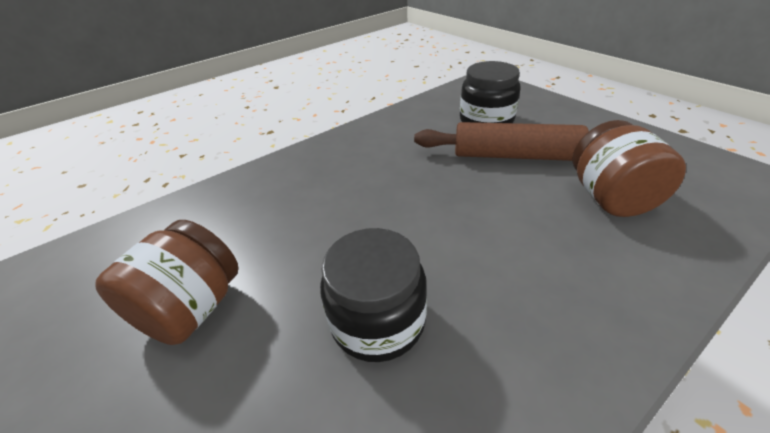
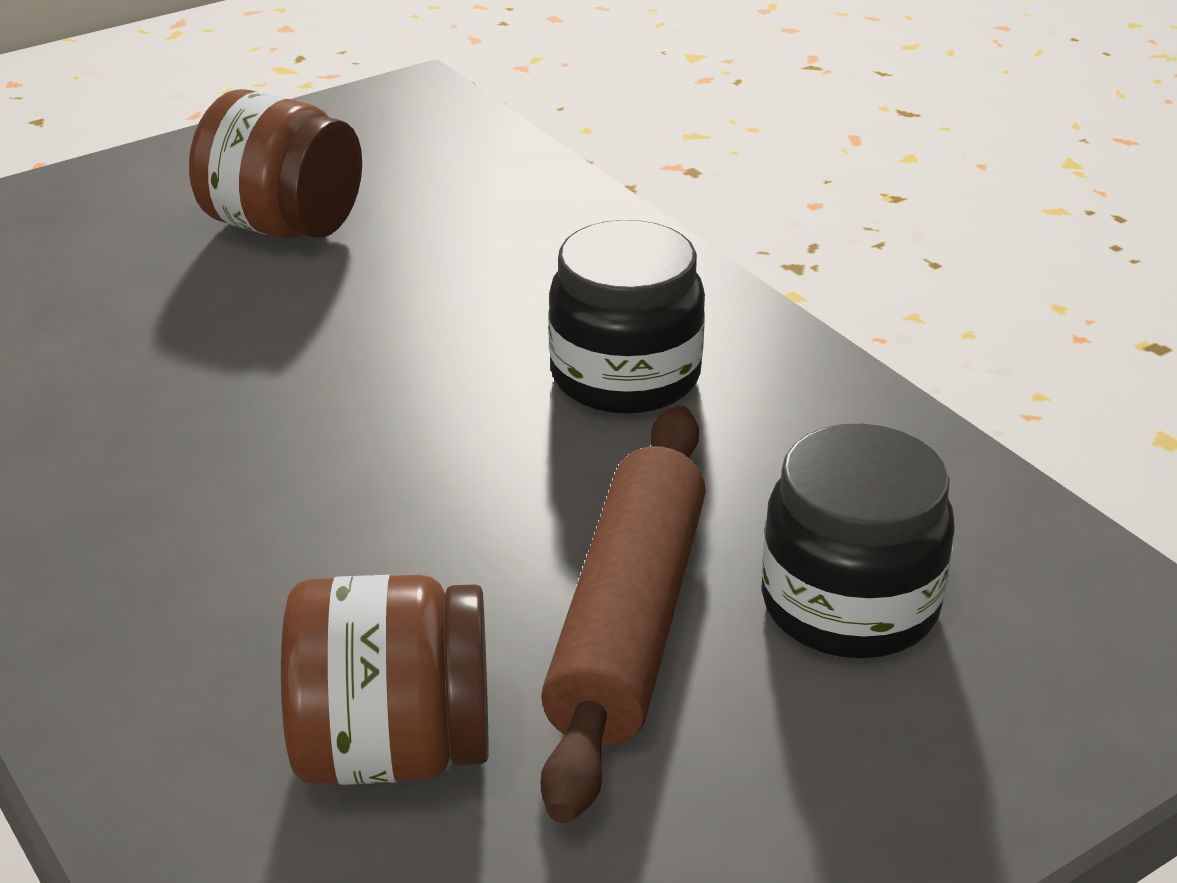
camera: 90 degrees right, 5 degrees down
black jar [320,228,427,362] -> black jar moved to [548,220,705,414]

